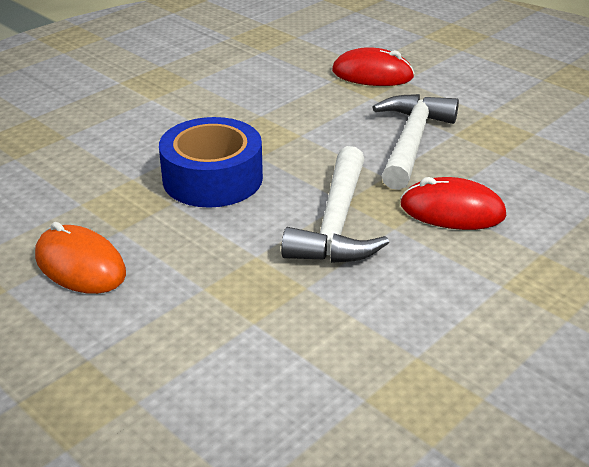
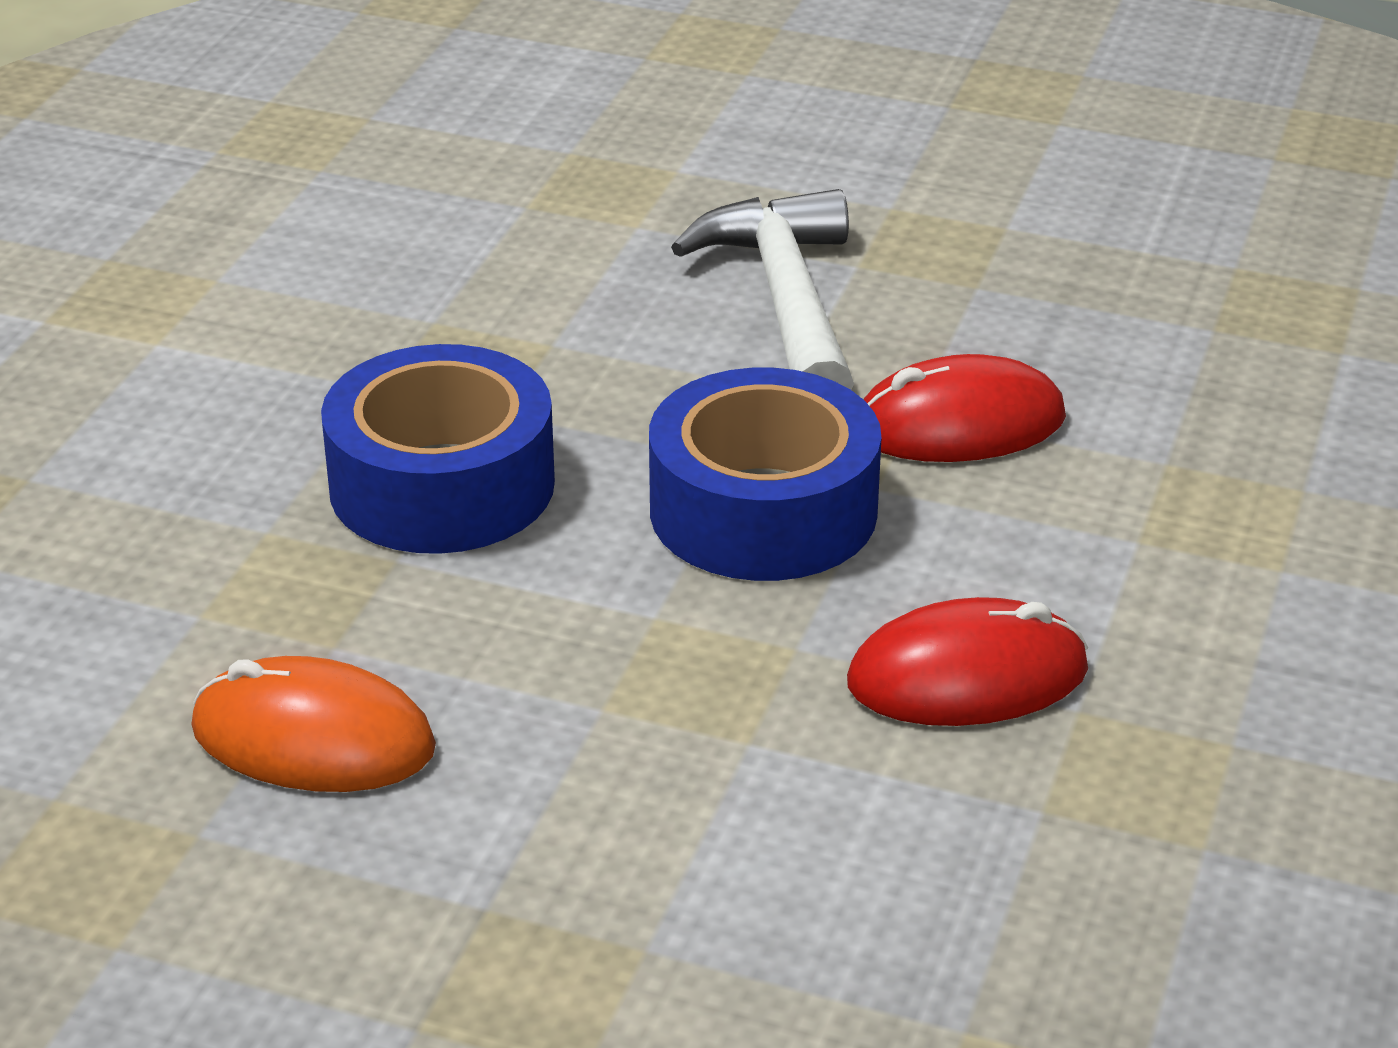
camera: 25 degrees left, 0 degrees up
white hammer [281,146,389,263] -> blue tape [649,368,881,581]
red mouse [332,47,414,86] -> red mouse moved to [847,597,1088,726]

